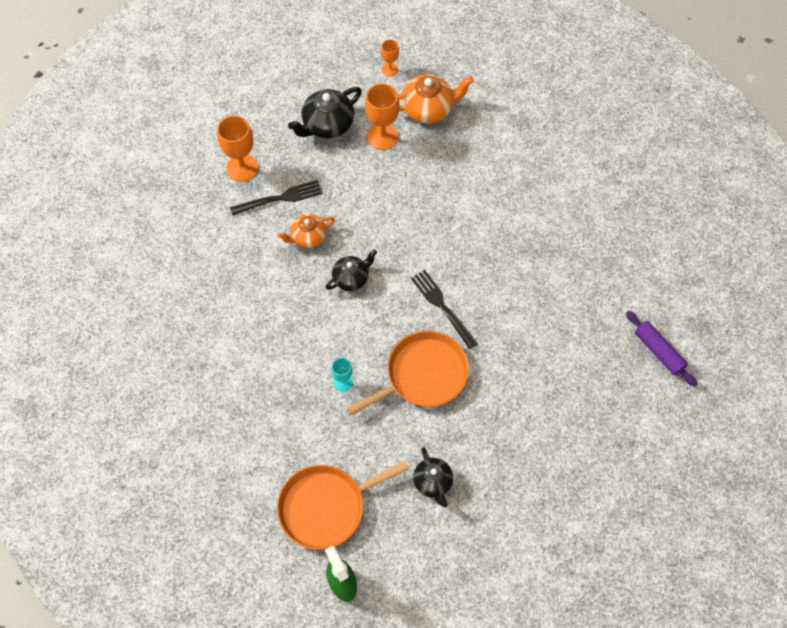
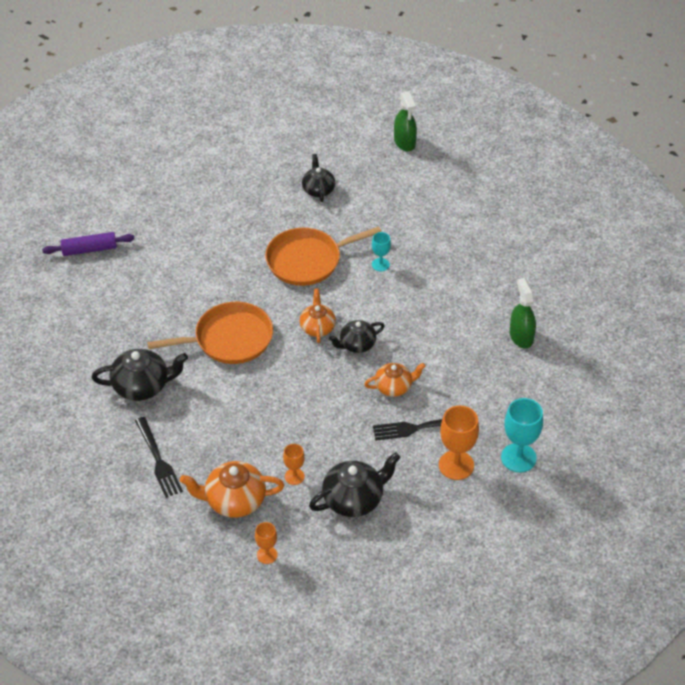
camera: 170 degrees left, 15 degrees down
orange pan [277,461,410,550] -> orange pan moved to [147,302,273,364]
orange goblet [365,83,400,150] -> orange goblet [283,444,305,485], size x0.56
black fork [411,270,478,349] -> black fork moved to [135,417,183,498]
purple rolling pin [626,311,697,387] -> purple rolling pin turned 75 degrees counterclockwise [42,232,135,256]
none -> black teapot [92,349,188,401]
none -> orange teapot [300,289,336,343]
none -> turquoise goblet [501,398,543,472]
none -> green spray bottle [510,278,536,348]

